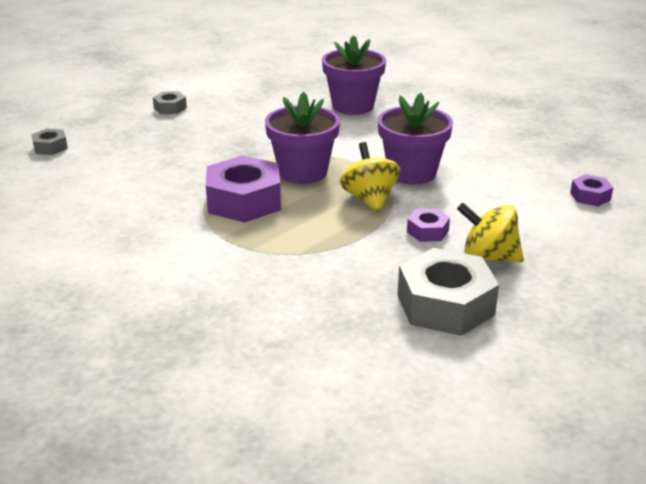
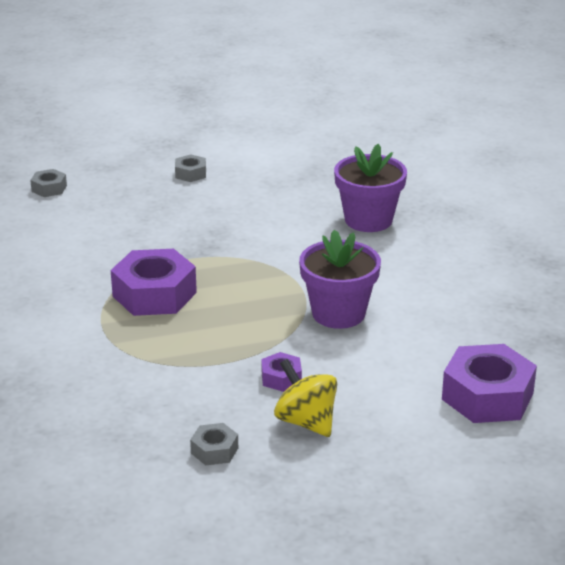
camera: 30 degrees right, 0 degrees up
purple flower pot [265,92,340,184] -> none
yellow spinning top [340,142,401,213] -> none
grey nut [398,248,499,336] -> grey nut [190,423,238,465], size x0.49
purple nut [570,174,613,206] -> purple nut [442,344,537,423], size x2.06

